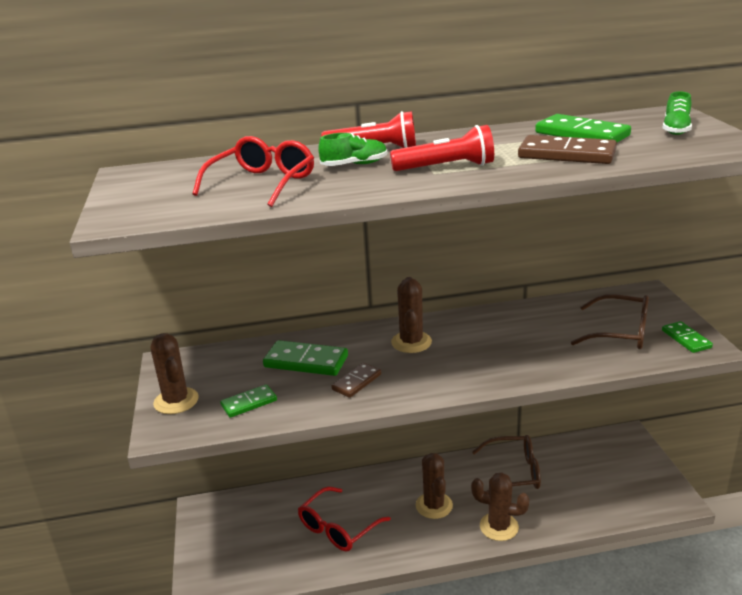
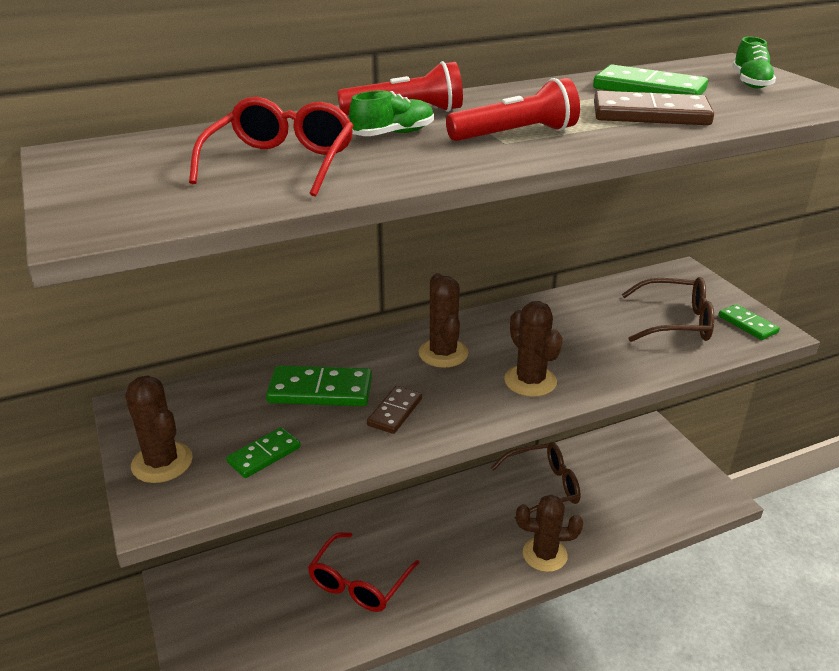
camera: 15 degrees left, 5 degrees up
brown cactus [416,453,453,519] -> brown cactus moved to [504,301,563,397]

